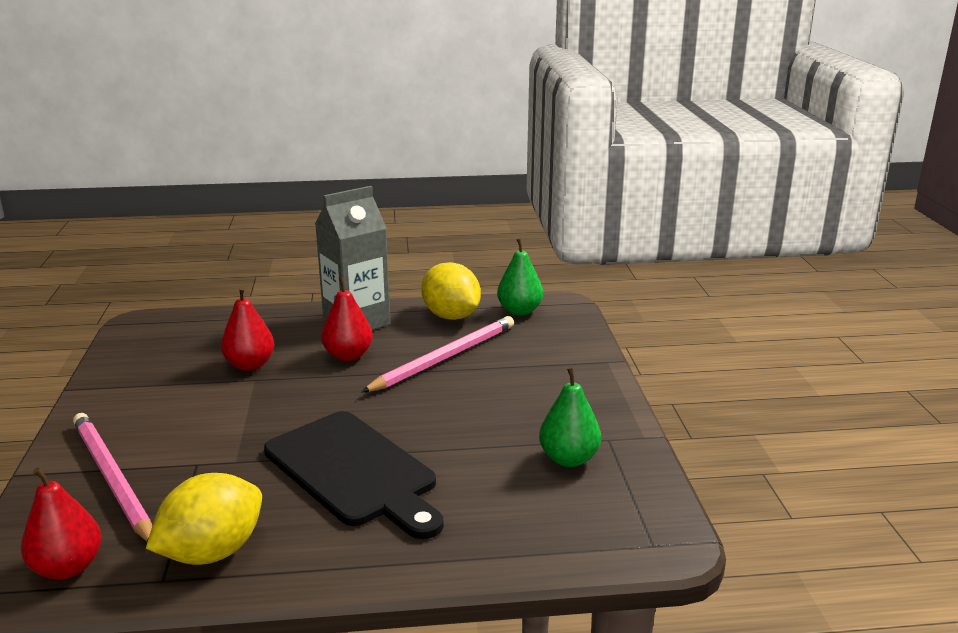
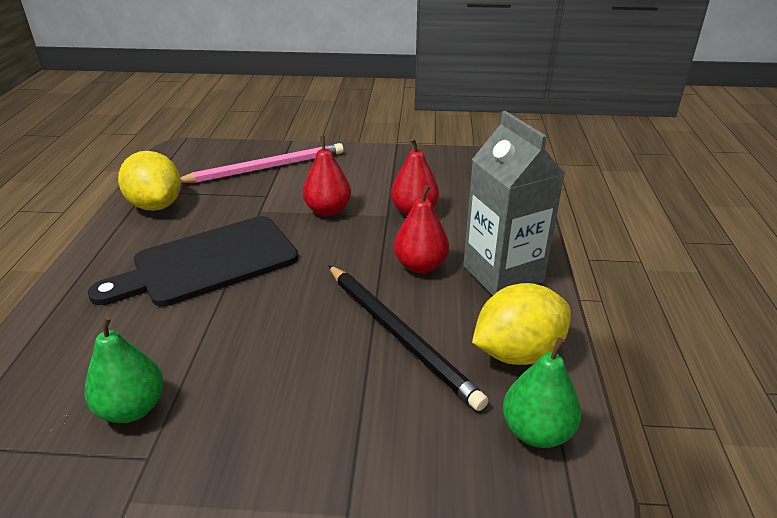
camera: 100 degrees right, 10 degrees up
red pear [21,467,102,580] -> red pear moved to [303,136,351,216]
pink pencil [361,316,514,393] -> black pencil [328,265,488,411]

